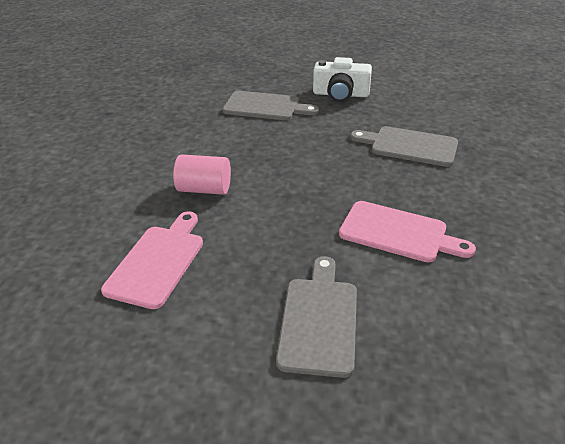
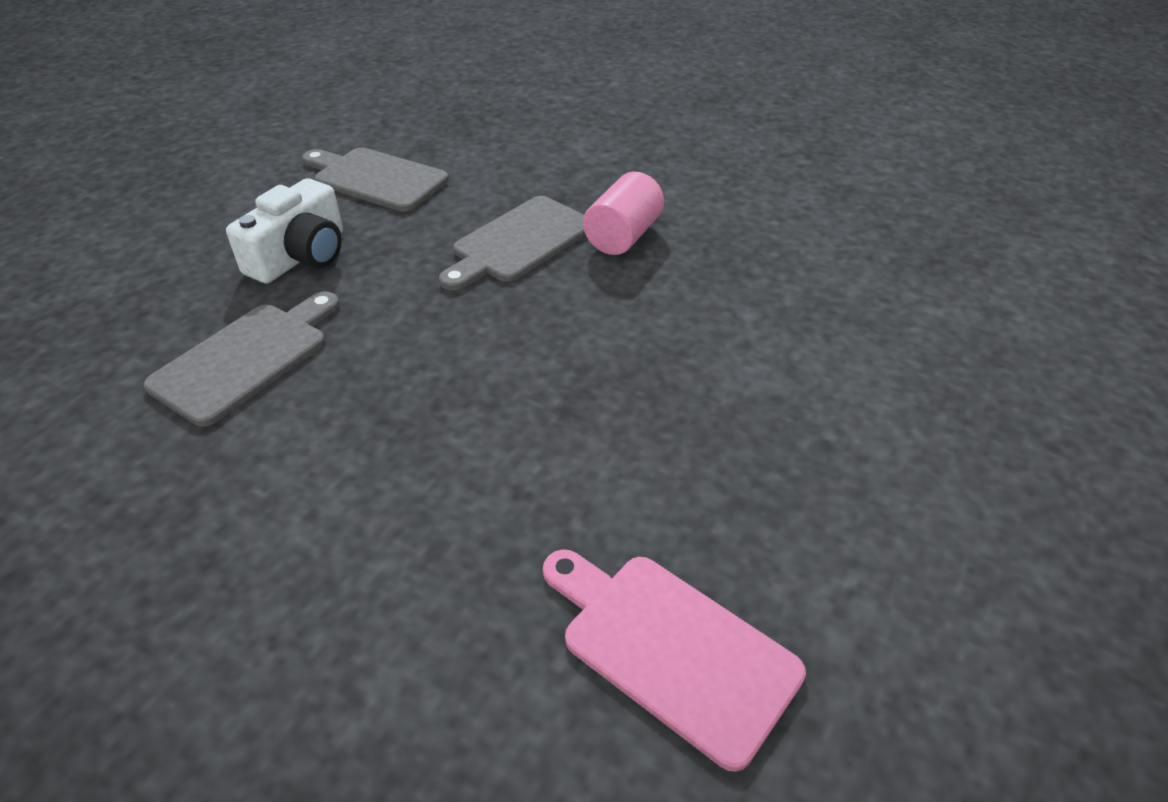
camera: 70 degrees left, 5 degrees up
pink cylinder [173,154,231,195] -> pink cylinder moved to [583,172,664,255]
grey cutting board [276,256,357,378] -> grey cutting board moved to [302,147,449,212]
pink cutting board [339,201,476,262] -> none

